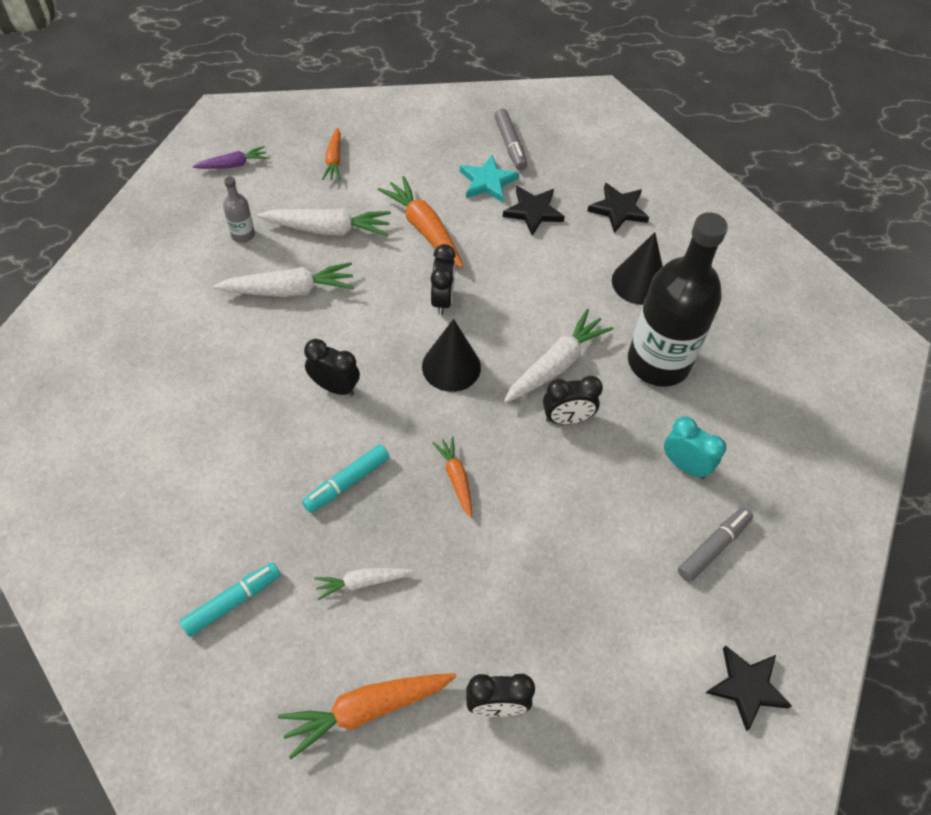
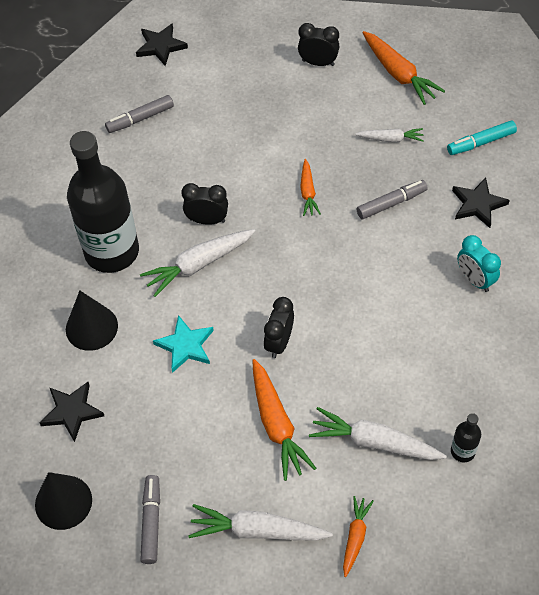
camera: 160 degrees left, 0 degrees up
purple carrot [193,146,268,169] -> none
white carrot [213,262,355,297] -> white carrot moved to [188,504,333,541]
grey bottle [223,176,255,243] -> black bottle [451,413,481,462]
orange carrot [278,673,456,759] -> orange carrot turned 60 degrees clockwise [362,31,445,105]
turquoise marker [302,444,389,513] -> grey marker [356,180,428,219]
black clock [304,339,360,396] -> none
black cone [422,319,481,392] -> black cone moved to [35,472,92,530]
turquoise star [460,155,519,203] -> turquoise star moved to [153,315,214,373]
black star [503,186,565,236] -> black star moved to [452,177,510,228]
turquoise clock [664,416,726,479] -> turquoise clock moved to [457,235,501,292]

